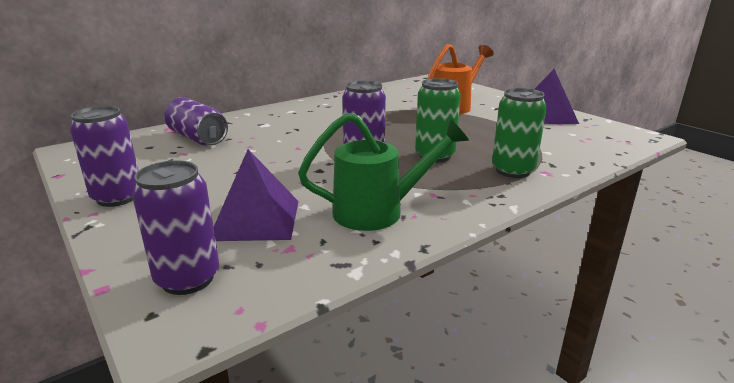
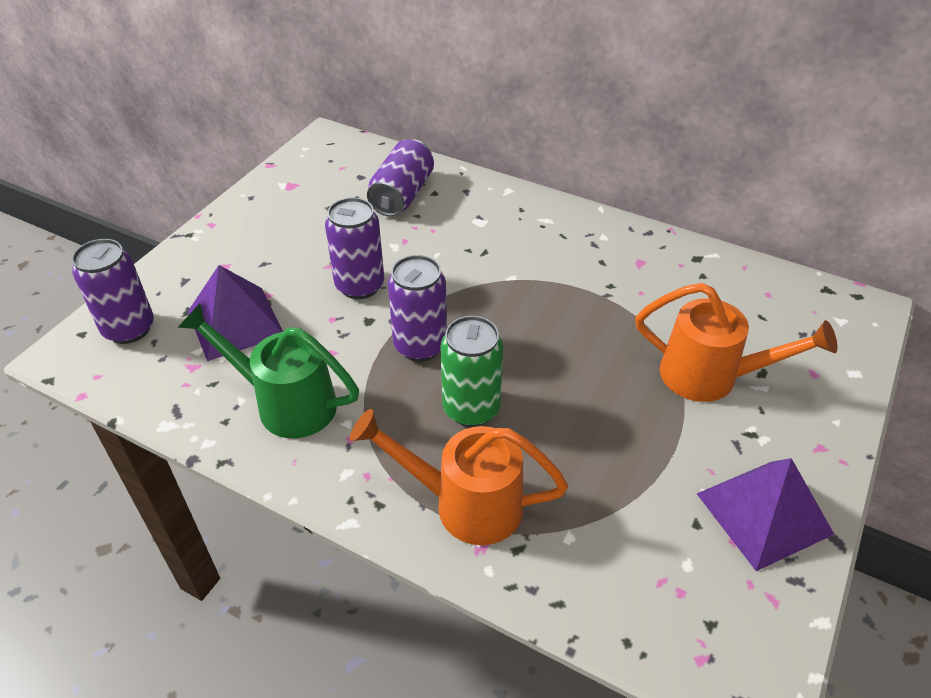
camera: 65 degrees right, 20 degrees up
purple can [70,106,138,207] -> purple can moved to [325,197,384,299]
green watering can [298,113,469,231] -> green watering can turned 150 degrees clockwise [177,303,359,438]
green can [492,88,547,178] -> orange watering can [350,409,568,545]

